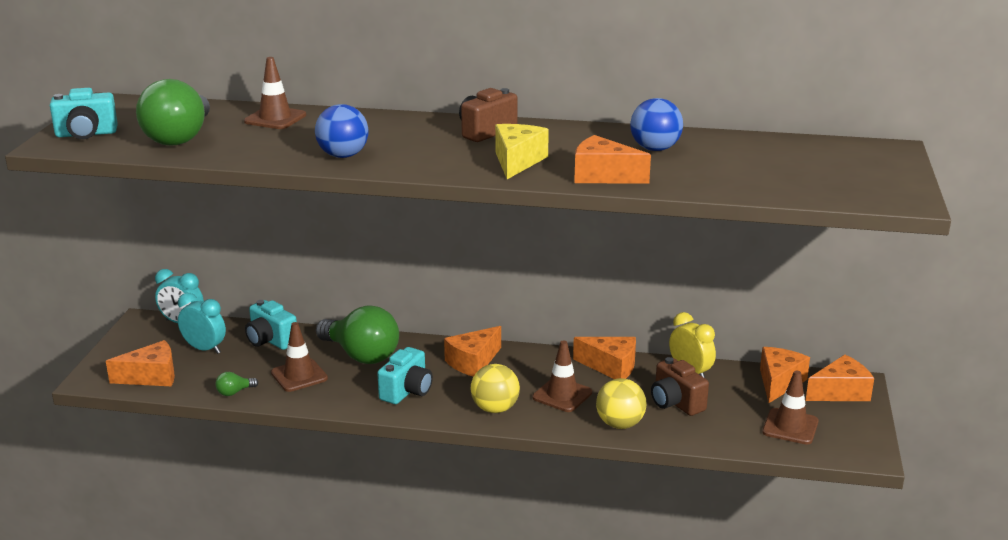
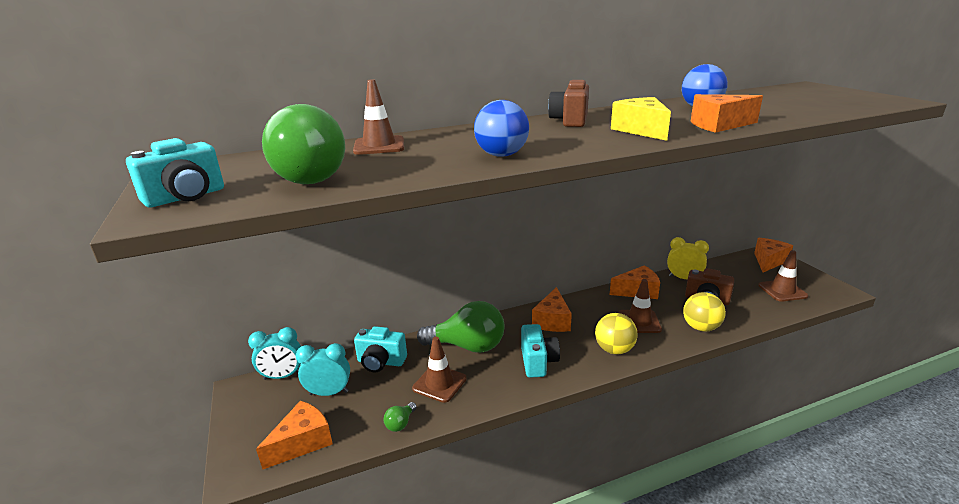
camera: 30 degrees left, 0 degrees up
orange cheese [760,347,810,403] -> none

